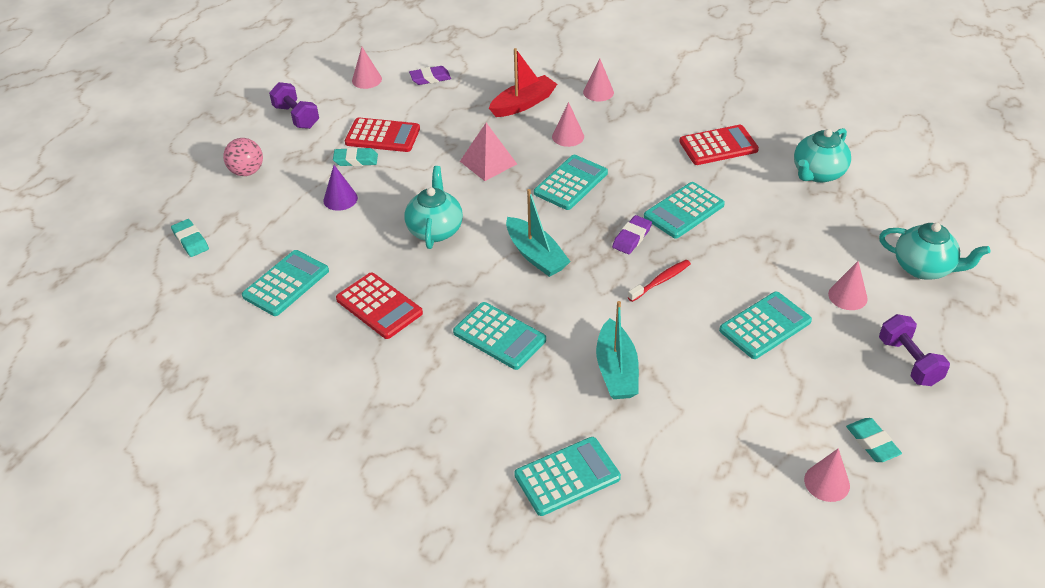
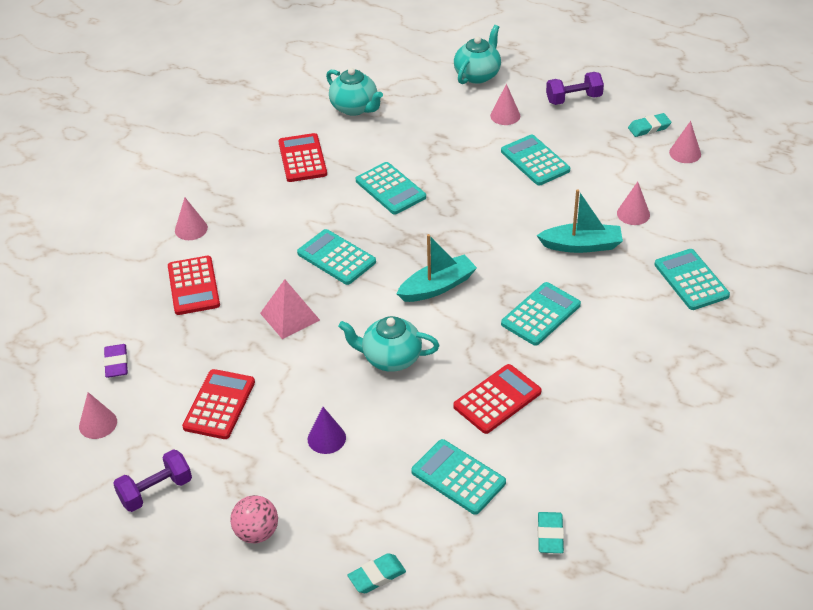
camera: 85 degrees left, 0 degrees up
turquoise eraser [333,147,378,166] -> turquoise eraser moved to [538,512,564,553]
red boat [489,48,557,117] -> red calculator [168,256,220,315]
pink cone [552,102,584,147] -> pink cone moved to [617,182,650,225]
purple eraser [612,215,652,254] -> none
red toothbrush [628,260,691,302] -> none

